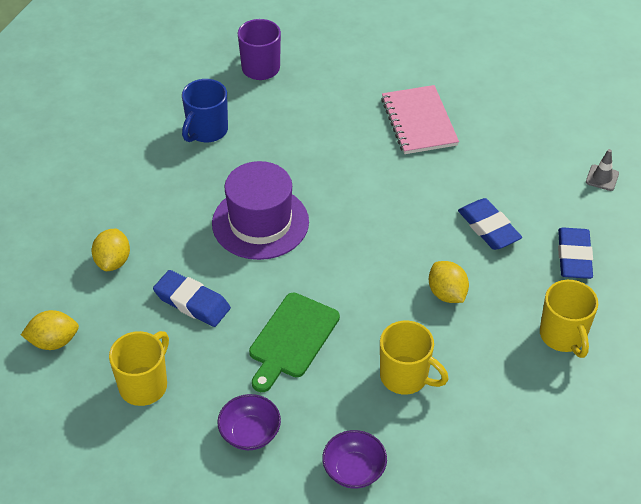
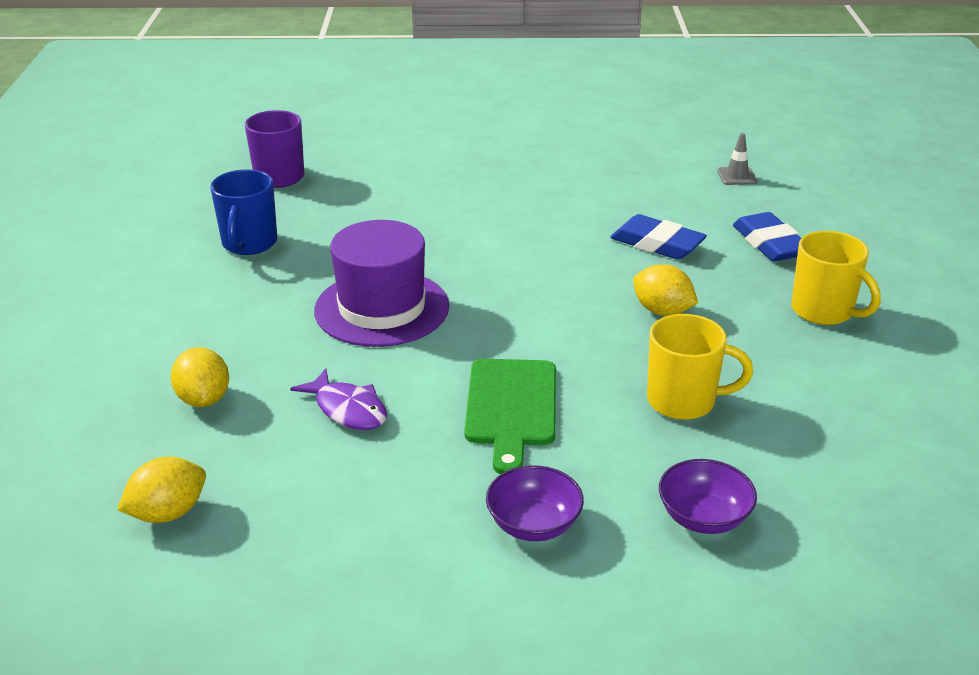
camera: 25 degrees left, 15 degrees down
yellow mug [109,331,169,406] -> none
blue eraser [153,270,231,327] -> purple fish [290,368,387,430]
pink notebook [381,85,459,154] -> none

